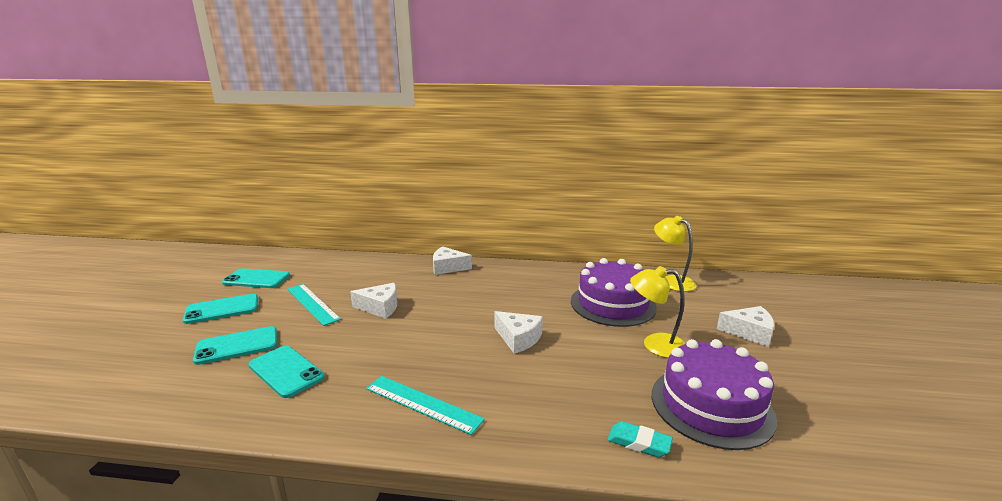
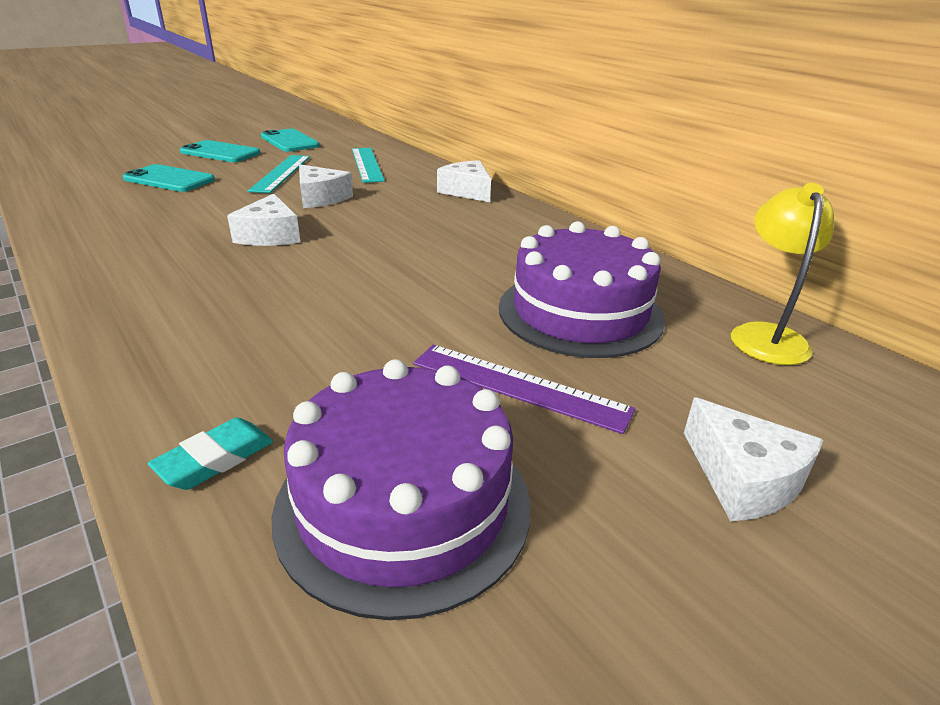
camera: 45 degrees right, 10 degrees up
turquoise phone [249,346,325,398] -> none
turquoise ruler [366,376,485,435] -> turquoise ruler moved to [352,148,385,183]
white cheese [494,311,543,354] -> white cheese moved to [227,193,300,246]
turquoise eraser [608,421,673,457] -> turquoise eraser turned 60 degrees clockwise [148,418,273,490]
yellow lamp [630,266,686,358] -> purple ruler [413,345,635,434]

